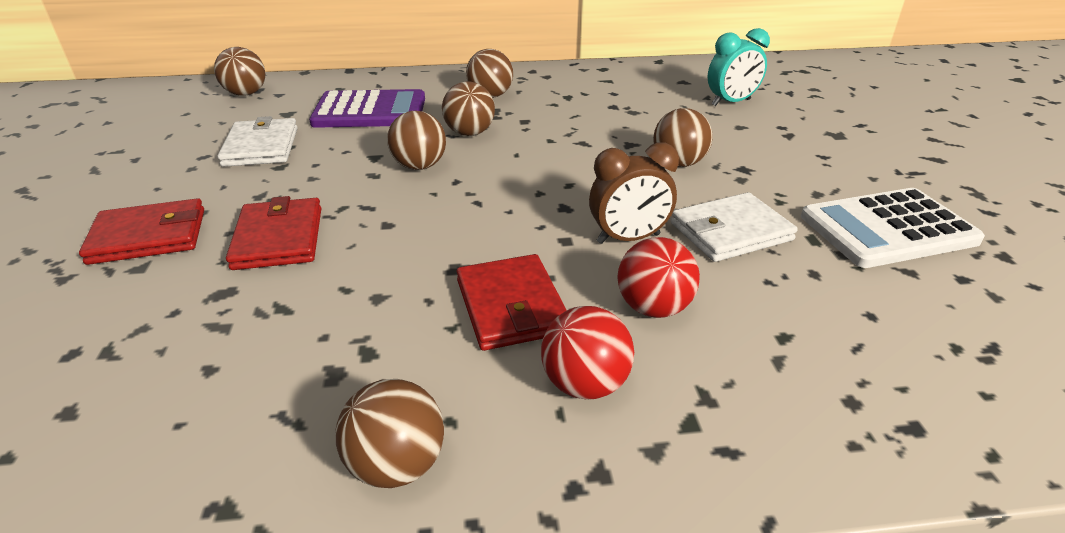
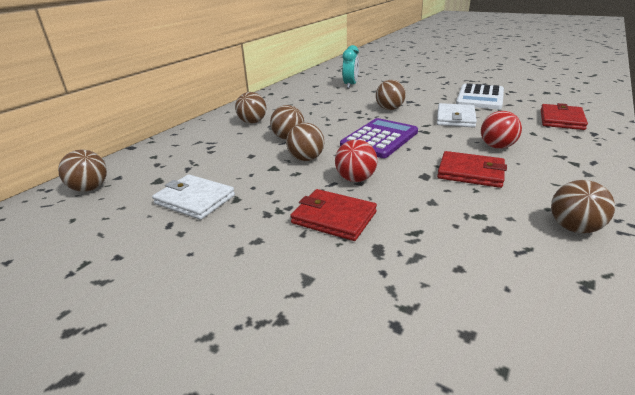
camera: 50 degrees left, 5 degrees down
red wallet [79,198,204,265] -> red wallet moved to [541,103,588,130]
purple calculator [309,89,425,128] -> purple calculator moved to [340,118,418,158]
red ball [541,306,634,400] -> red ball moved to [335,140,377,182]
brown clock [589,142,679,244] -> none

